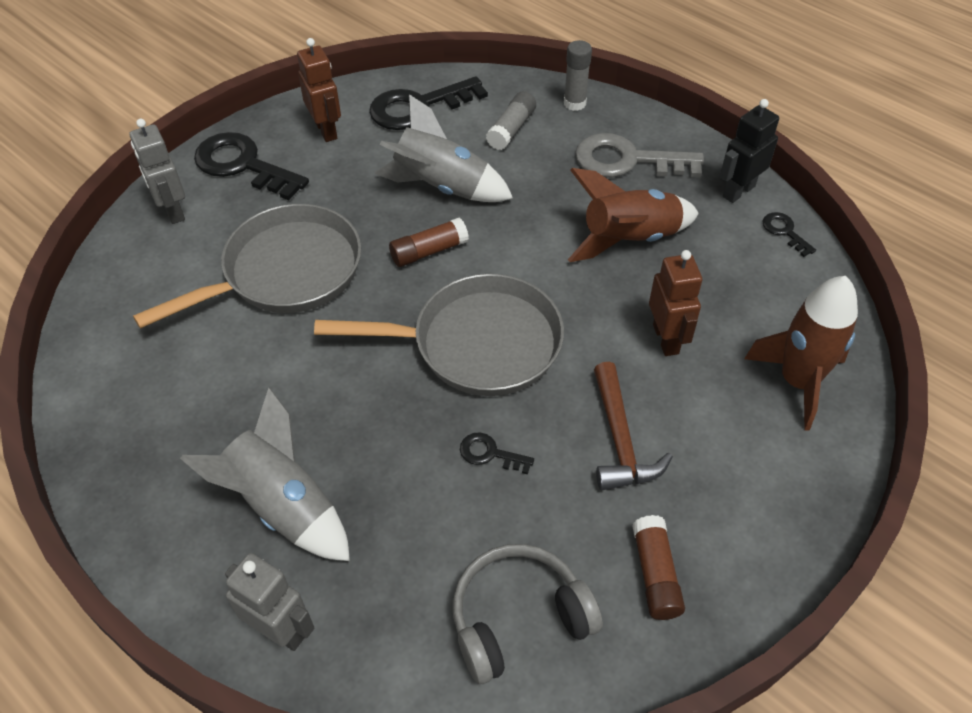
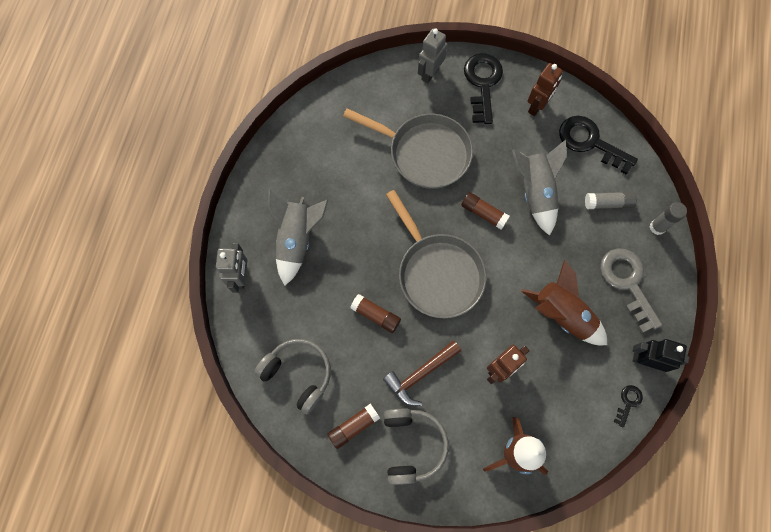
camera: 60 degrees right, 20 degrees up
black key [460,432,534,474] -> brown glue stick [350,294,401,333]
none -> grey headphones [383,409,449,485]

